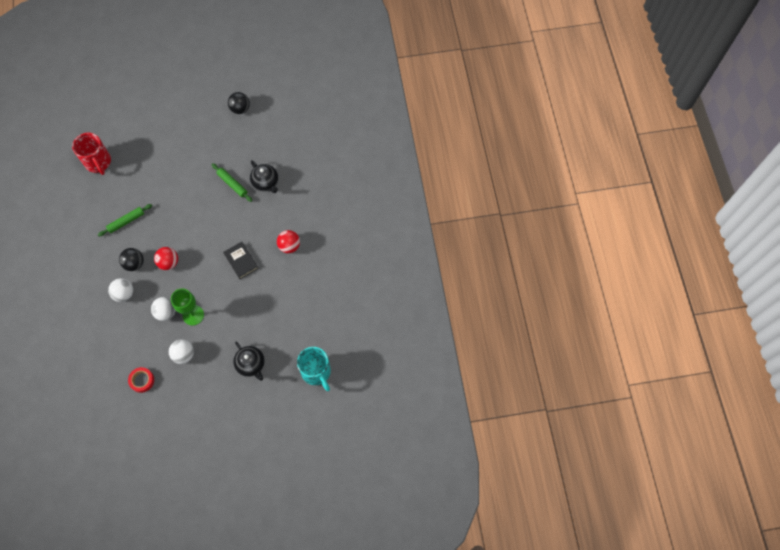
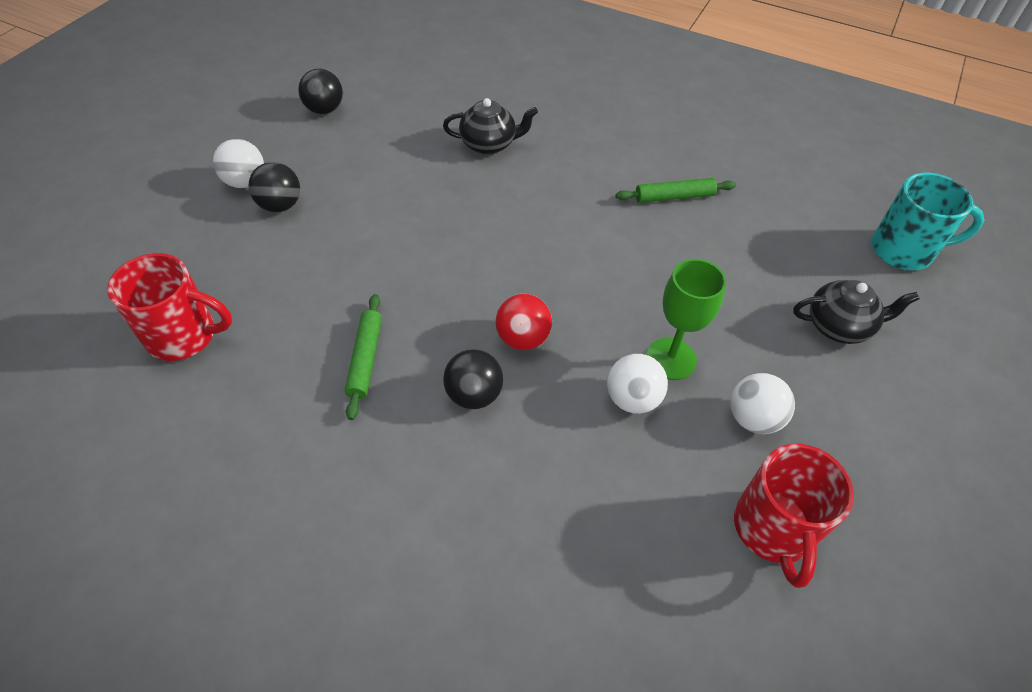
camera: 55 degrees left, 15 degrees down
white ball [108,278,133,302] -> white ball moved to [213,139,264,188]
red tape [128,367,154,393] -> red mug [734,444,854,588]
green rolling pin [212,163,252,202] -> green rolling pin moved to [615,178,736,203]
black book [223,242,259,279] -> none
red ball [277,230,300,253] -> none
none -> black ball [249,162,300,212]

